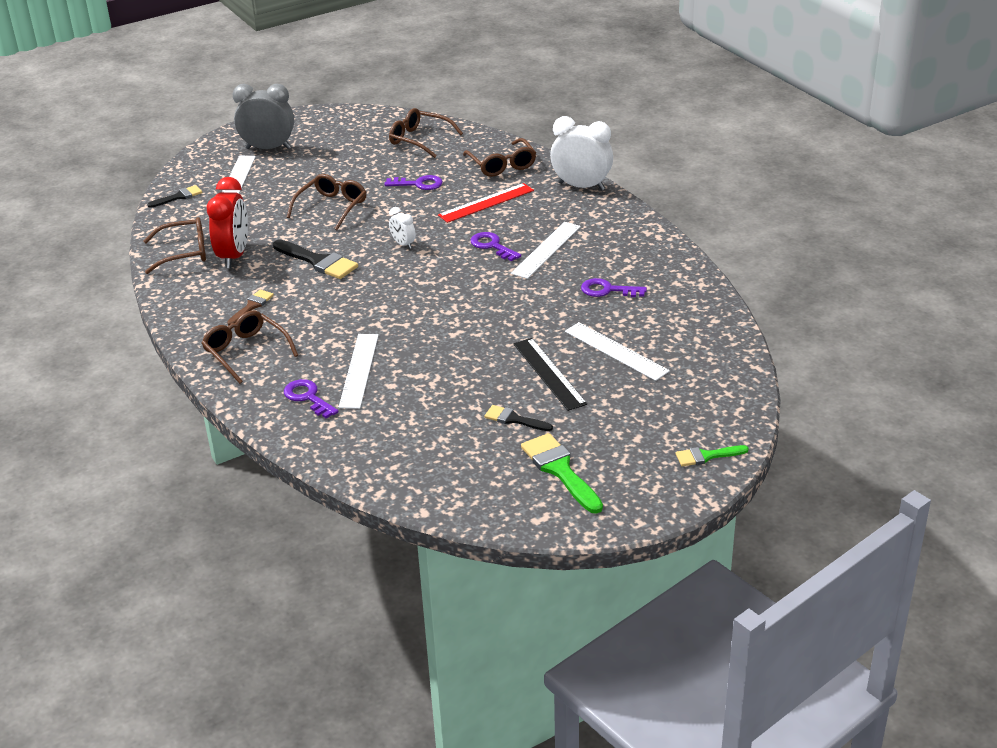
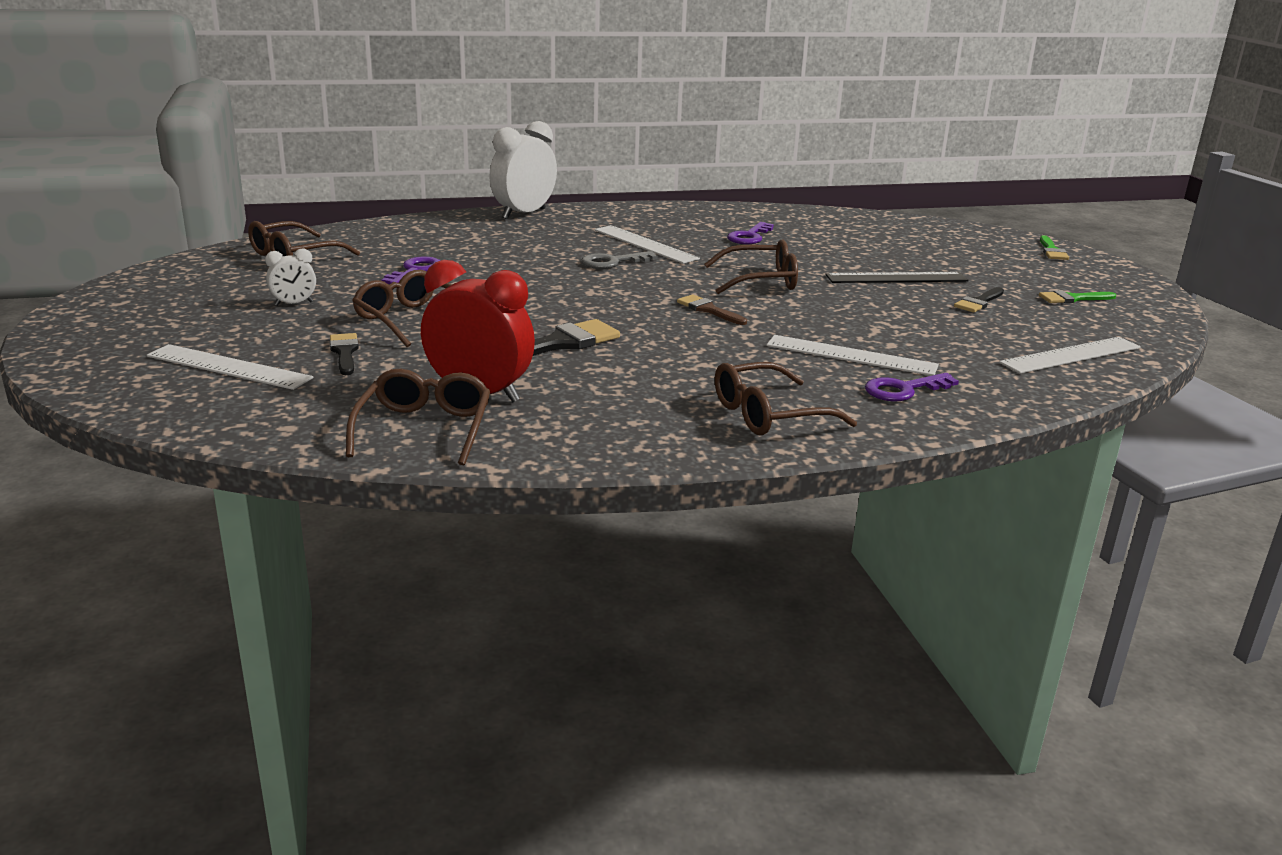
camera: 75 degrees left, 10 degrees down
black brush [147,185,202,208] -> black brush moved to [330,333,359,375]
brown brush [227,289,274,325] -> brown brush moved to [677,294,747,325]
grey clock [233,84,294,149] -> none
white clock [389,207,416,249] -> white clock moved to [265,249,316,306]
red ruler [438,183,534,223] -> none
brown glasses [463,138,536,177] -> brown glasses moved to [704,239,798,294]
purple key [470,232,521,261] -> grey key [581,251,658,269]
green brush [521,433,603,514] -> green brush [1039,290,1116,303], size x0.59
white ruler [565,322,670,381] -> white ruler moved to [999,337,1141,374]

